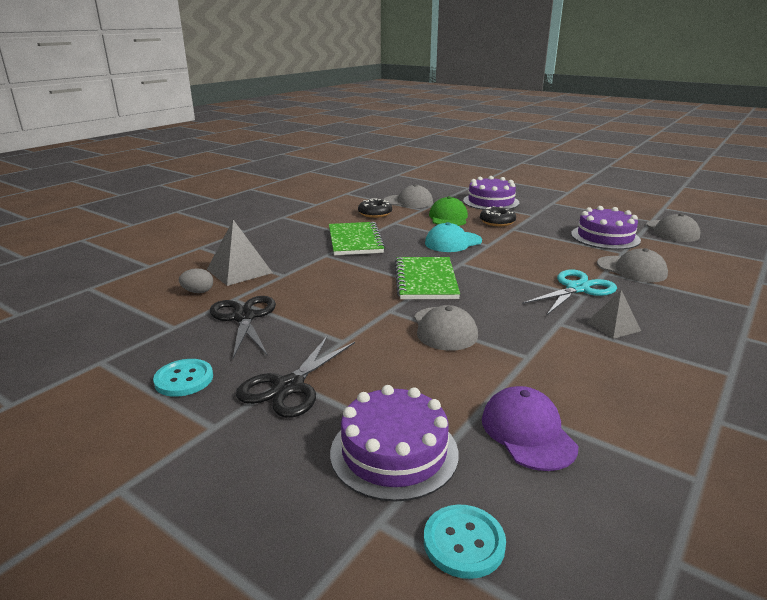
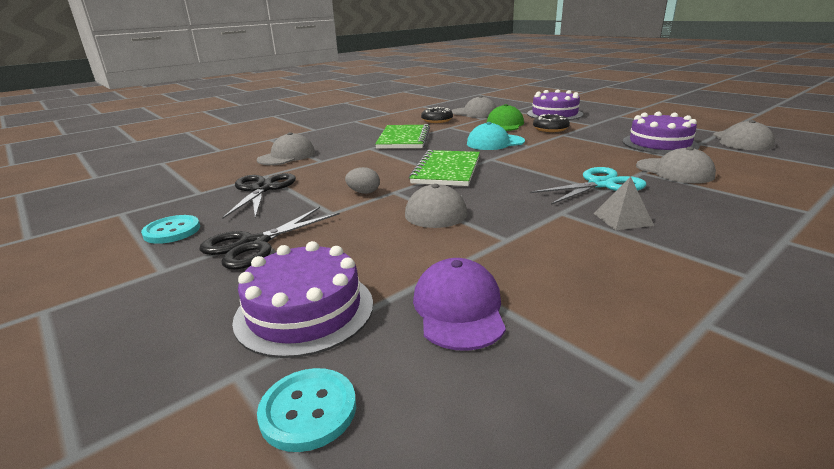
camera: 15 degrees right, 0 degrees up
grey egg [179,268,213,293] -> grey egg moved to [345,167,380,194]
grey pyramid [207,220,273,286] -> grey cap [257,132,315,165]

